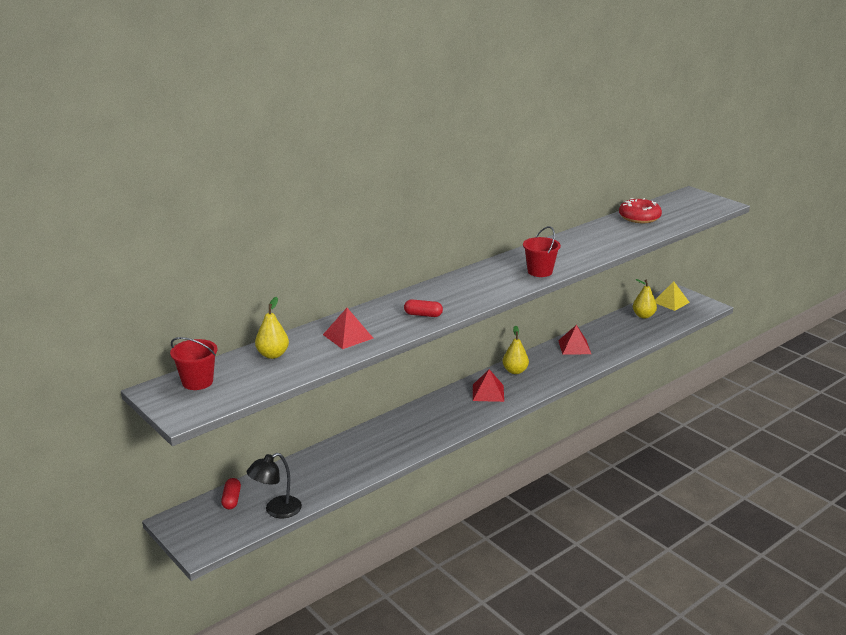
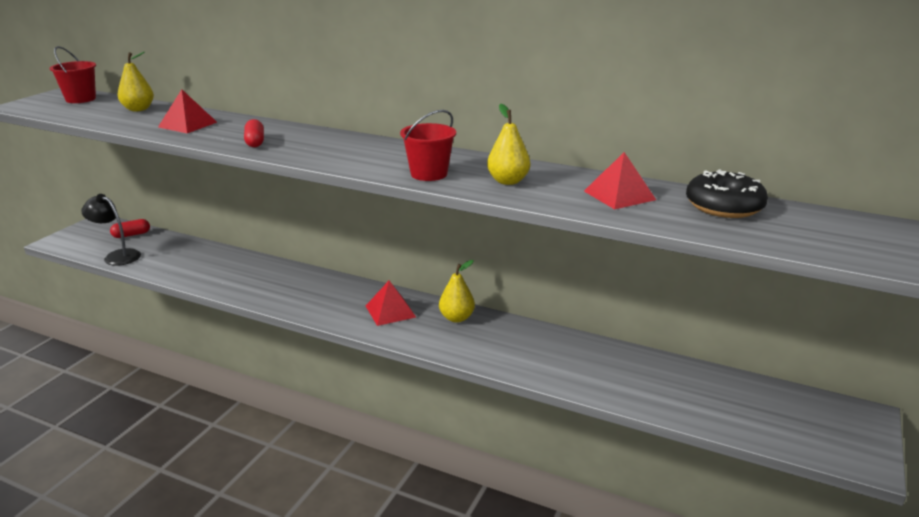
camera: 65 degrees right, 0 degrees up
red pyramid [558,325,591,355] -> red pyramid moved to [584,152,656,209]
red donut [619,198,662,223] -> black donut [686,169,768,218]
yellow pear [633,279,657,318] -> yellow pear moved to [487,104,530,185]
yellow pyramid [655,281,690,311] -> none

